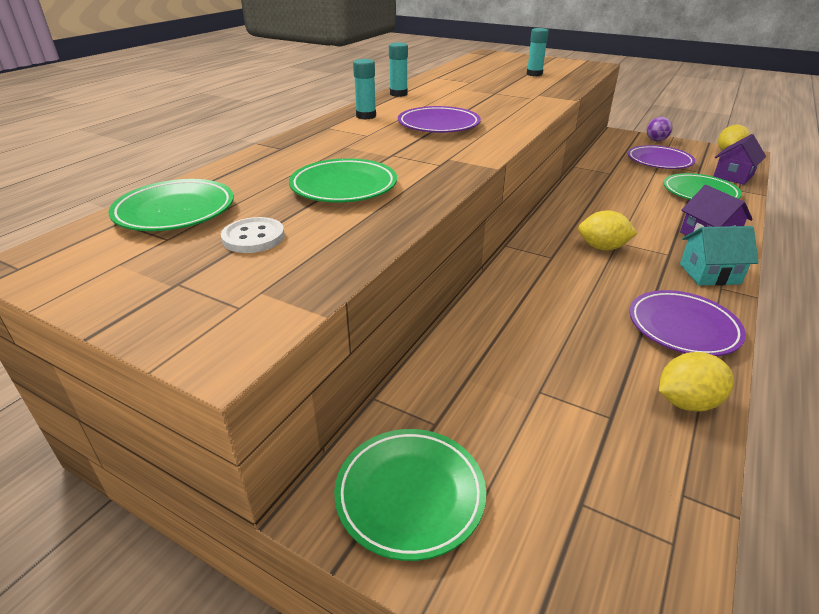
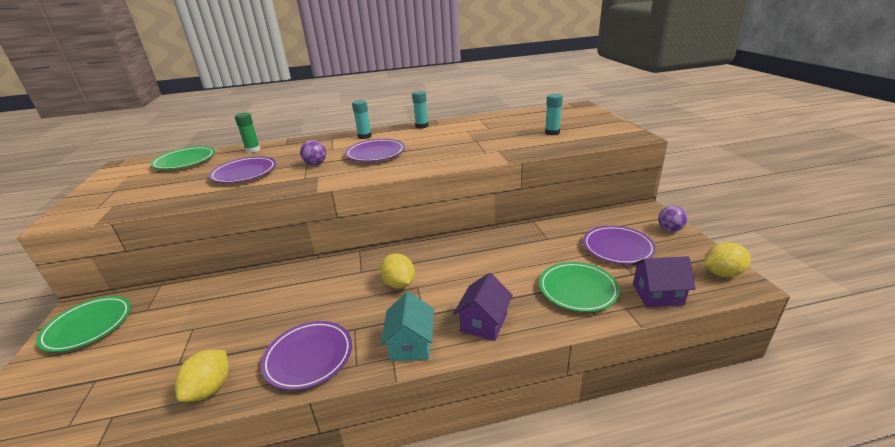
camera: 50 degrees right, 5 degrees down
white button [221,217,285,253] -> none
green plate [289,158,397,202] -> purple plate [209,156,276,183]
yellow lemon [659,352,734,412] -> yellow lemon turned 75 degrees clockwise [175,350,229,402]
turquoise house [680,226,759,286] -> turquoise house turned 45 degrees clockwise [381,292,434,361]
none -> green glue stick [235,113,260,153]
none -> purple ball [300,140,326,165]

